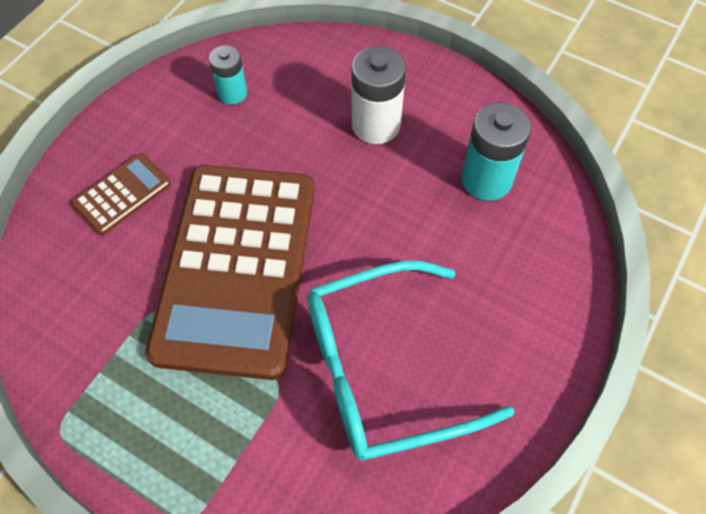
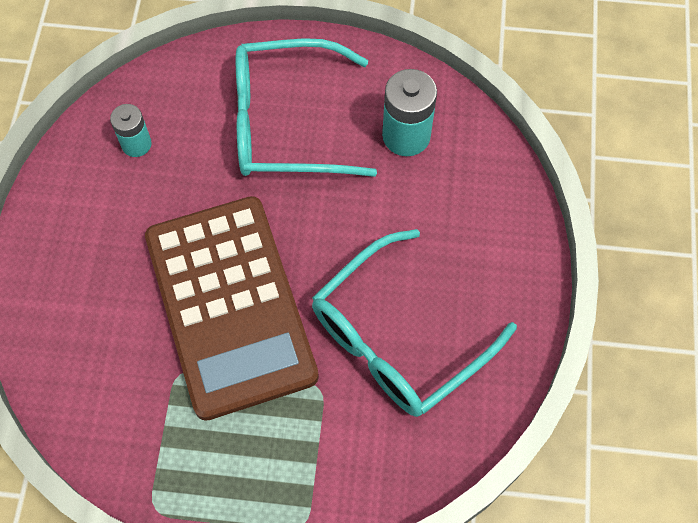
camera: 25 degrees left, 5 degrees up
brown calculator [71,153,171,235] -> none
white battery [352,46,406,144] -> turquoise glasses [236,38,377,177]

